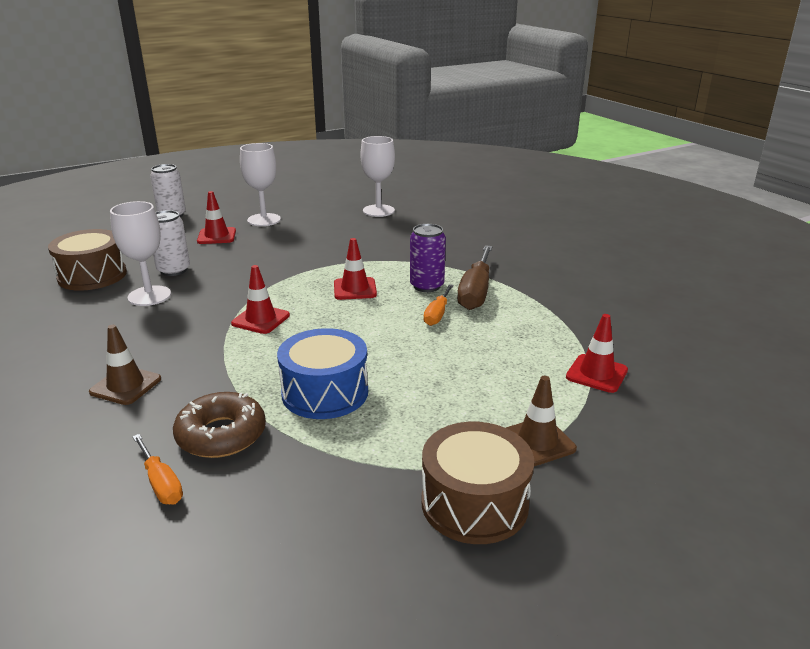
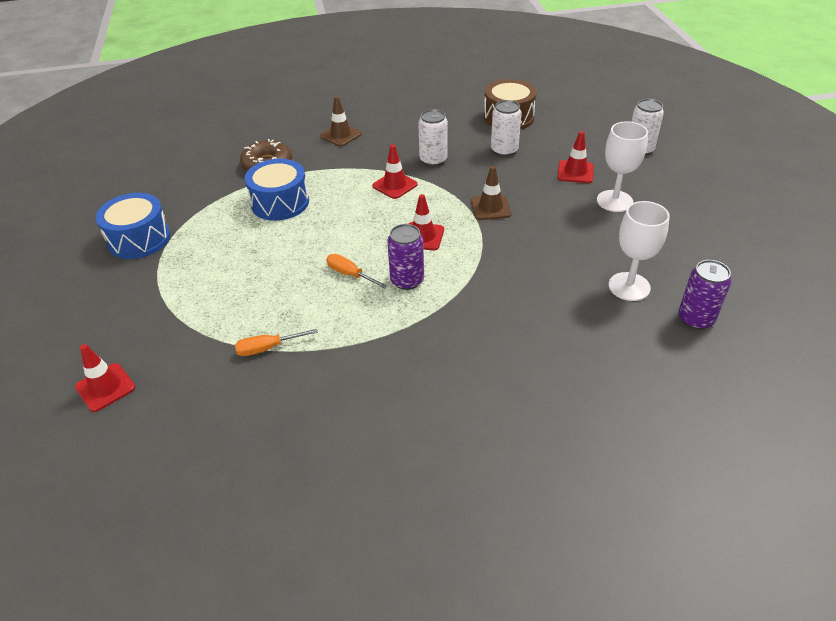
camera: 110 degrees right, 15 degrees up
white goblet [110,201,171,306] -> none
orange screwdriver [132,434,183,504] -> orange screwdriver moved to [235,329,318,356]
brown drum [421,422,534,544] -> blue drum [96,193,170,259]
brown screwdriver [457,245,493,310] -> none
brown traffic cone [506,376,577,466] -> brown traffic cone moved to [471,166,511,220]
red traffic cone [566,314,628,393] -> red traffic cone moved to [75,344,135,412]
none -> white can [418,109,448,166]
none -> purple can [678,260,731,329]

